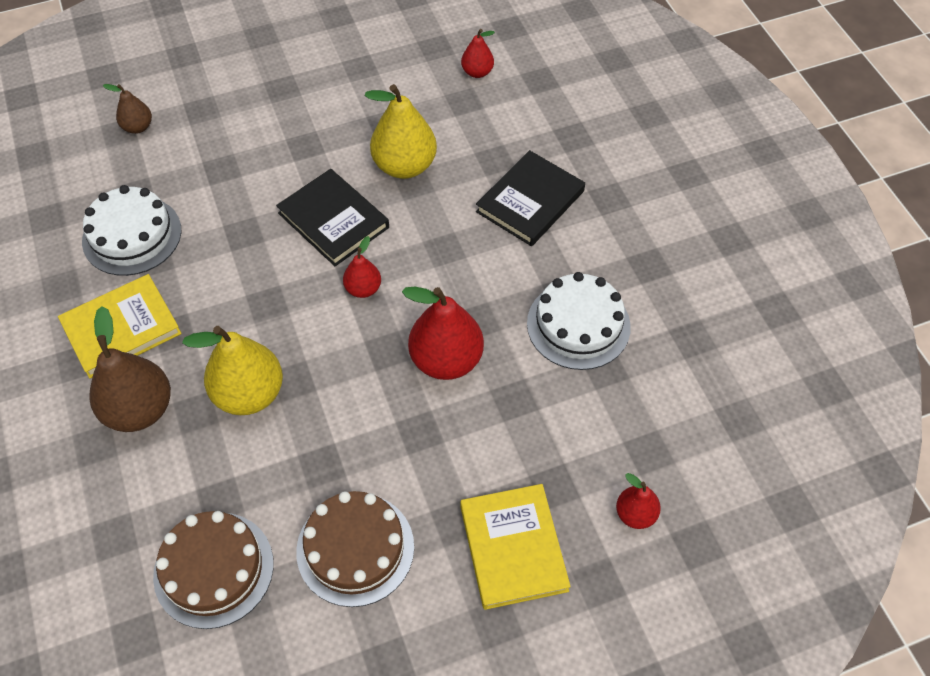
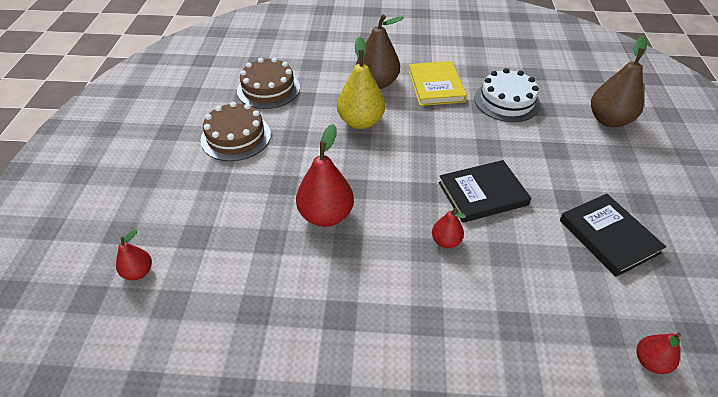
camera: 115 degrees right, 10 degrees down
brown pear [103,84,152,134] -> brown pear [591,36,647,127], size x1.87
red pear [343,236,381,298] -> red pear moved to [432,208,466,248]
yellow pear [364,84,437,179] -> none
yellow book [460,484,571,610] -> none
black book [476,150,585,246] -> black book moved to [560,194,666,277]
white cake [527,272,631,370] -> none

